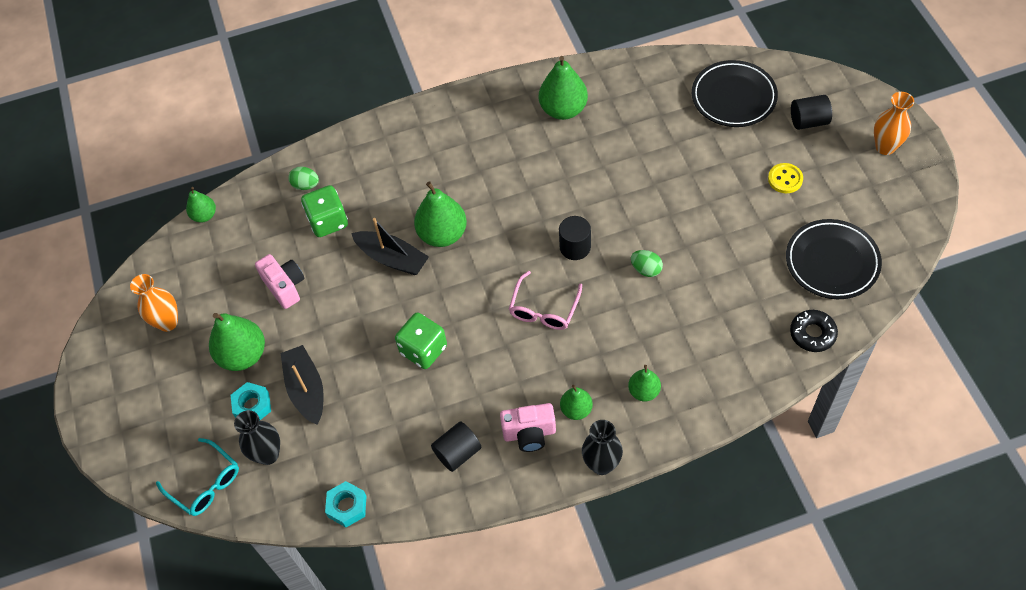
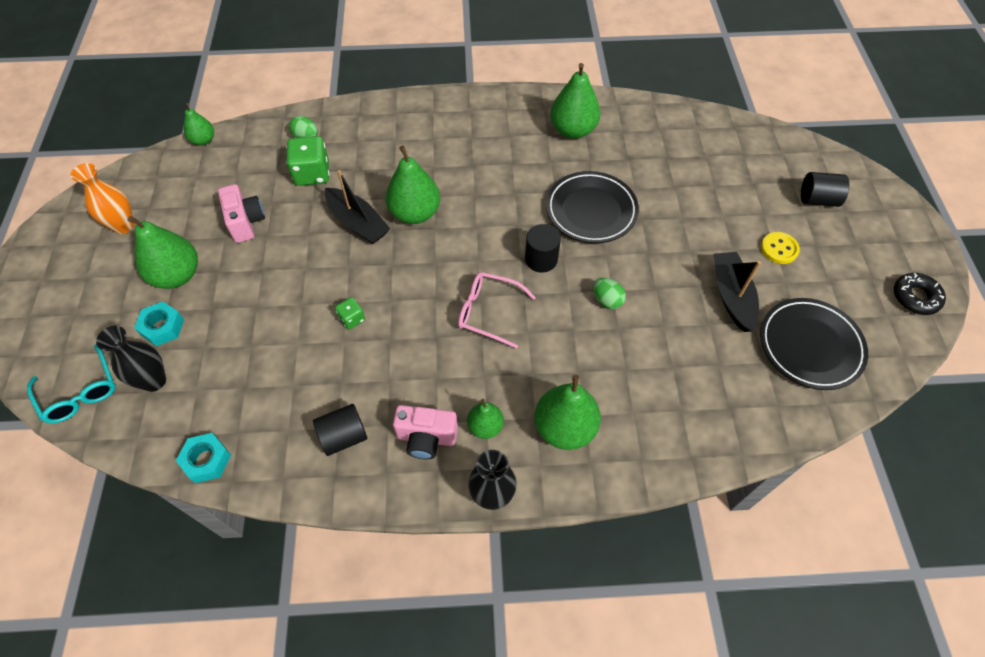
camera: 10 degrees right, 0 degrees up
black boat [281,345,324,425] -> black boat moved to [714,252,761,332]
green dice [395,313,447,369] -> green dice [335,297,365,330], size x0.53
pink glasses [509,271,582,330] -> pink glasses turned 75 degrees clockwise [458,272,536,349]
green pear [628,365,661,401] -> green pear [534,374,601,450], size x1.75
black plate [692,60,778,127] -> black plate moved to [546,171,639,243]
black donut [790,310,838,352] -> black donut moved to [894,273,946,315]
orange vase [874,92,914,155] -> none

